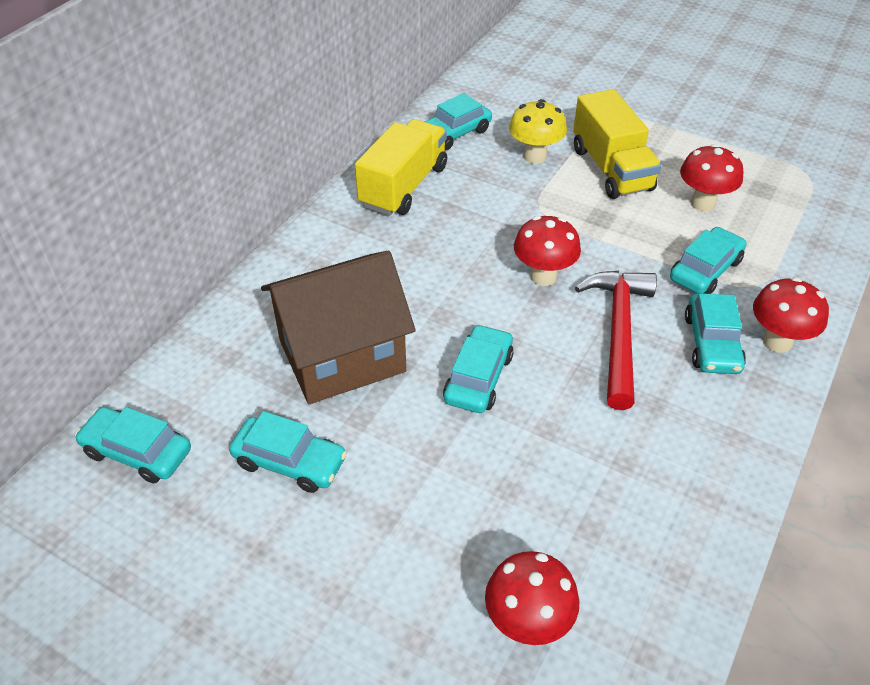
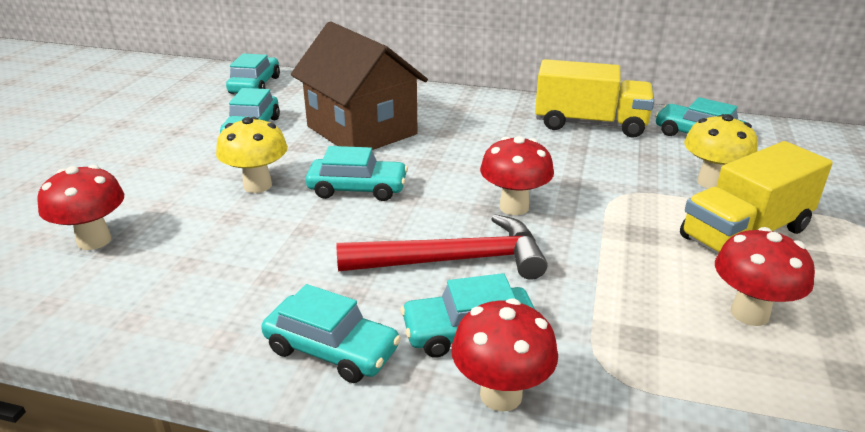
camera: 75 degrees right, 15 degrees down
turquoise car [670,227,747,294] -> turquoise car moved to [261,284,401,383]
none -> yellow mushroom [216,117,288,193]

